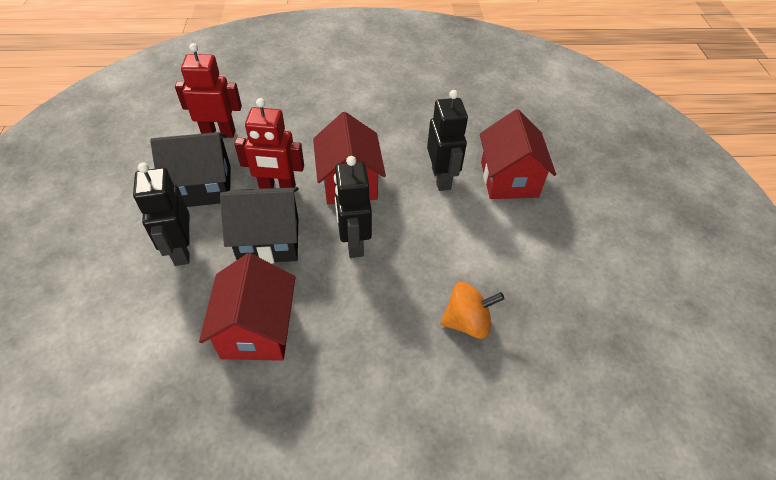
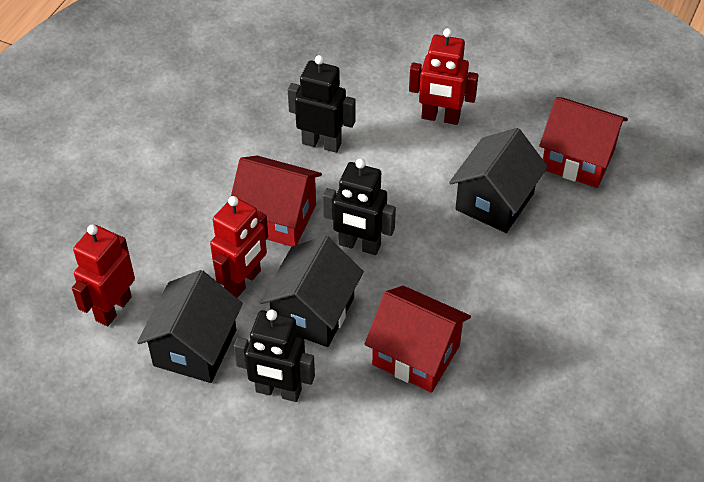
camera: 60 degrees left, 0 degrees up
orange spinning top [440,282,505,339] -> black house [449,128,548,233]
red house [480,109,556,199] -> red house moved to [539,97,628,188]
none -> red robot [409,28,478,125]

